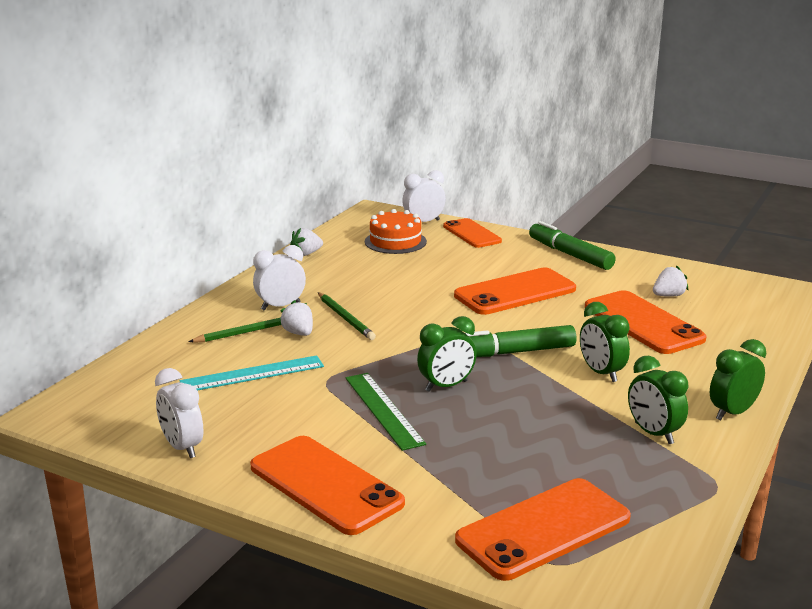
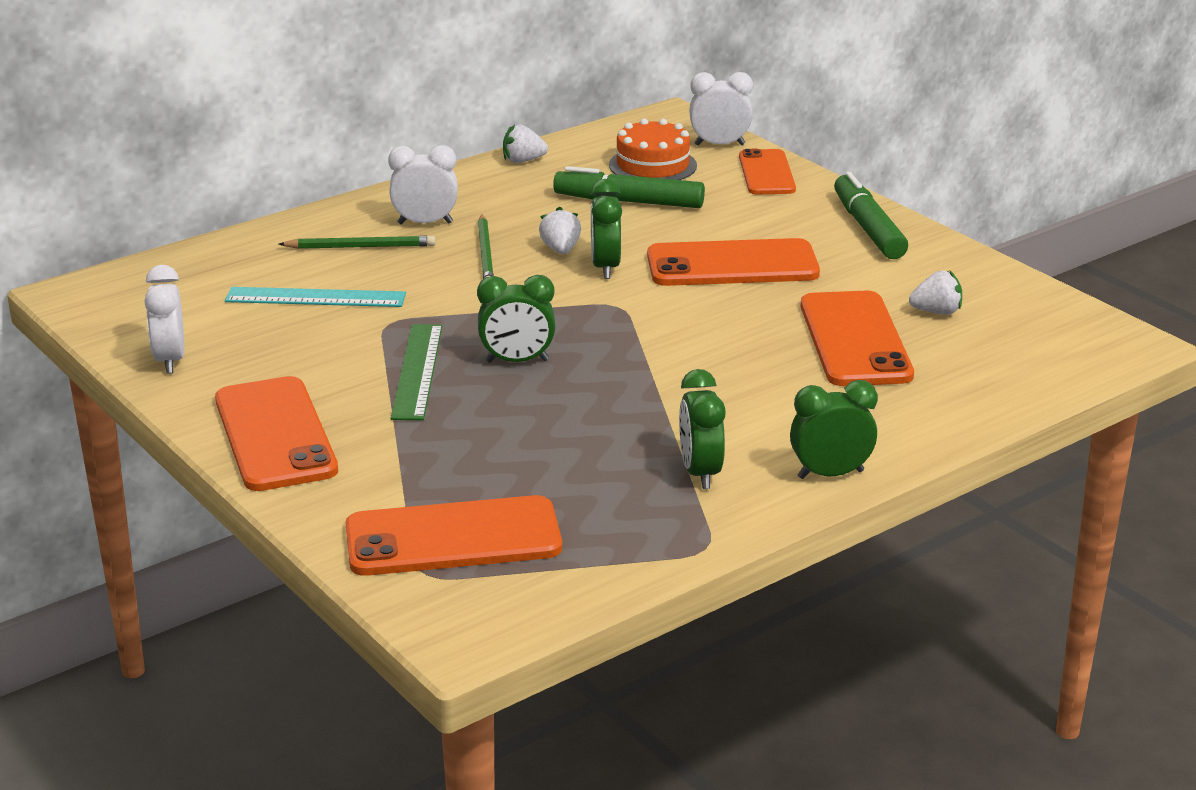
camera: 25 degrees right, 5 degrees up
white strawberry [279,300,313,336] -> white strawberry moved to [539,207,581,254]
green marker [465,325,576,357] -> green marker moved to [553,166,705,208]
green clock [580,302,630,382] -> green clock moved to [590,179,622,279]

